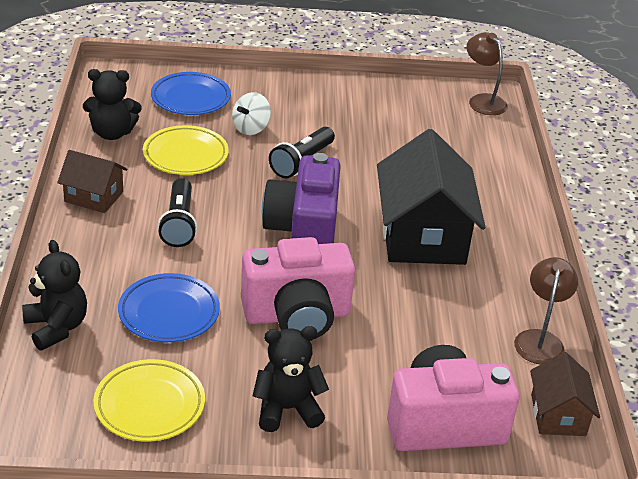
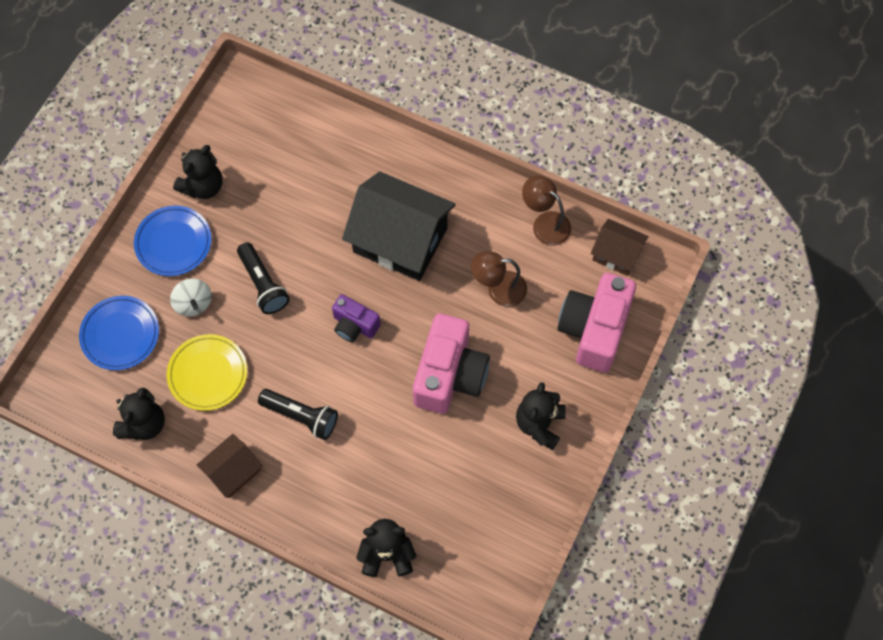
camera: 60 degrees left, 30 degrees up
yellow plate [94,359,205,442] -> none
blue plate [118,273,220,342] -> blue plate moved to [134,206,212,276]
purple camera [262,153,341,244] -> purple camera [332,294,381,342], size x0.55
brown lamp [467,32,508,115] -> brown lamp moved to [471,252,527,307]
none -> black teddy bear [173,145,222,199]

